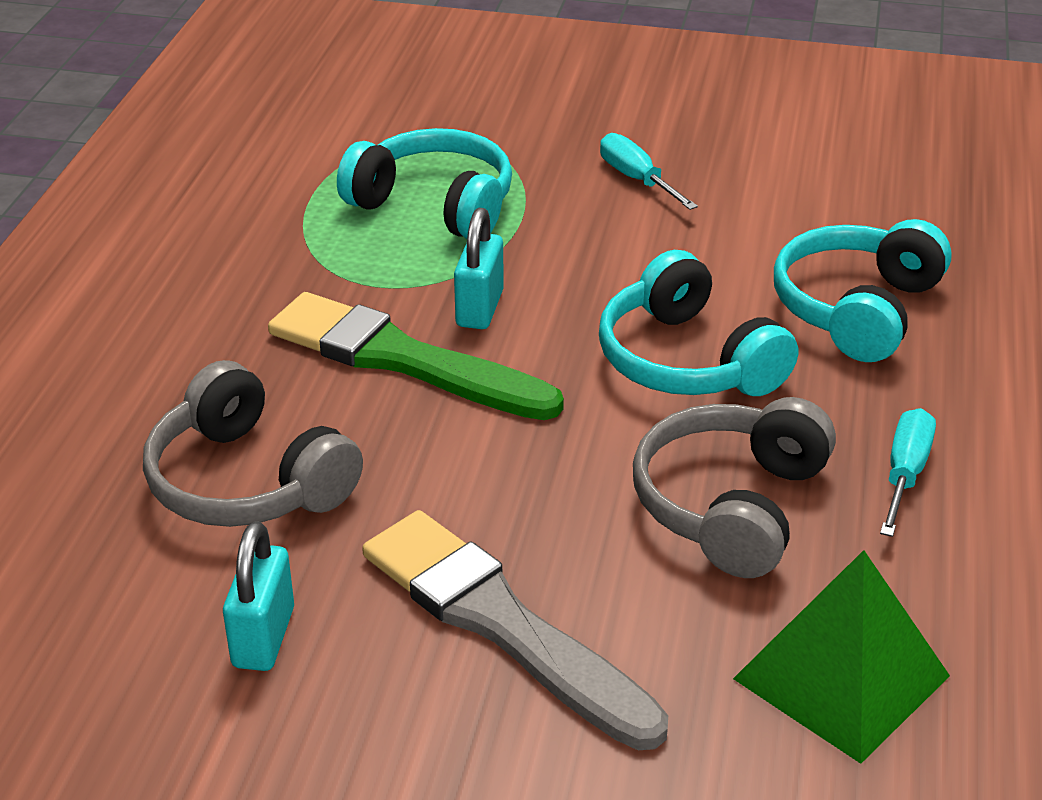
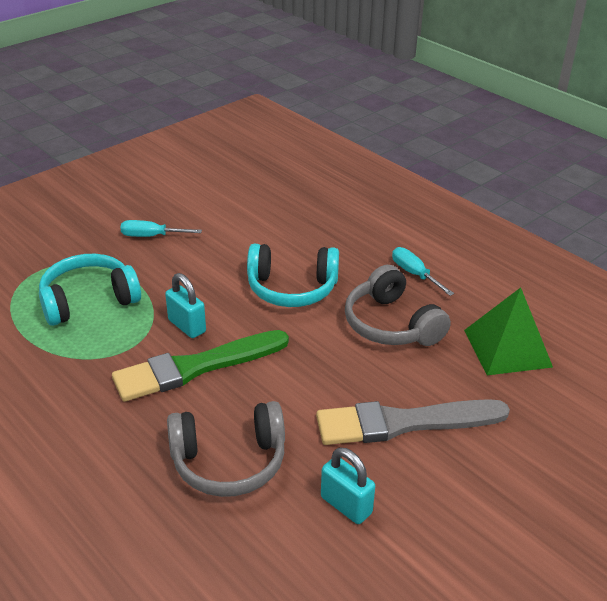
camera: 55 degrees left, 0 degrees up
turquoise headphones [774,219,952,362] -> none

